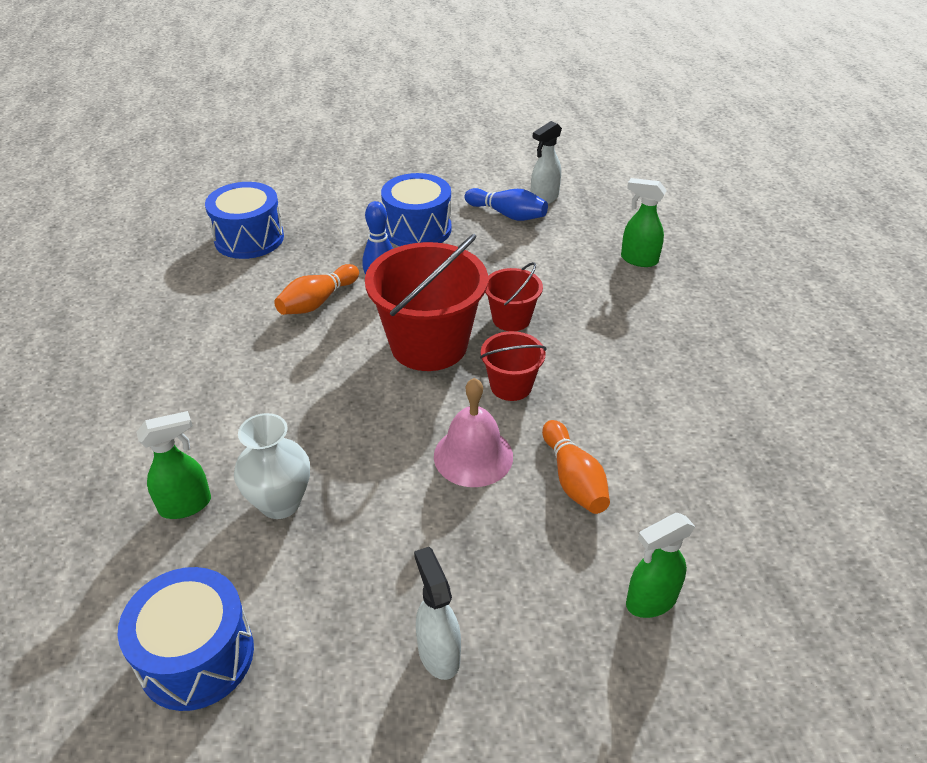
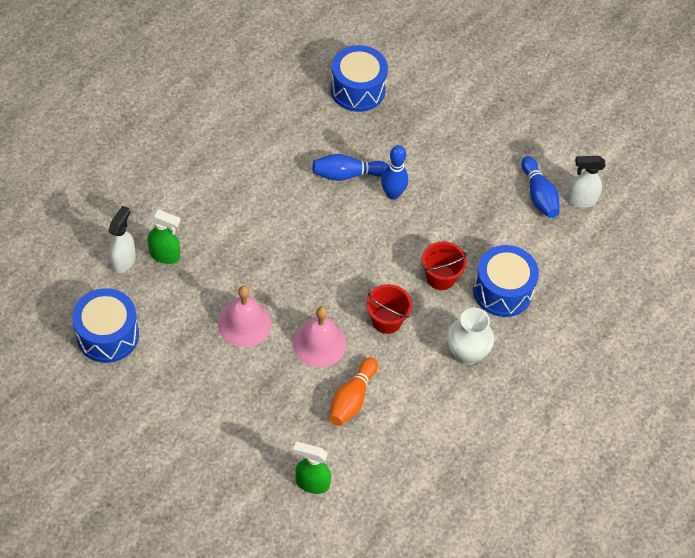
camera: 40 degrees right, 15 degrees up
white vase [234,413,310,519] -> white vase moved to [447,308,494,365]
orange bowling pin [274,264,359,315] -> blue bowling pin [313,154,388,181]
red bucket [365,234,488,371] -> none
blue drum [381,173,452,246] -> blue drum moved to [473,245,539,317]
white spray bottle [414,547,461,680] -> white spray bottle moved to [108,205,136,273]
green spray bottle [621,178,667,267] -> none
none -> pink bell [218,286,271,347]

